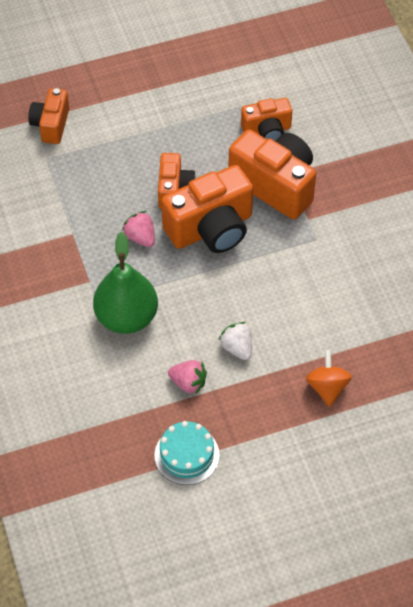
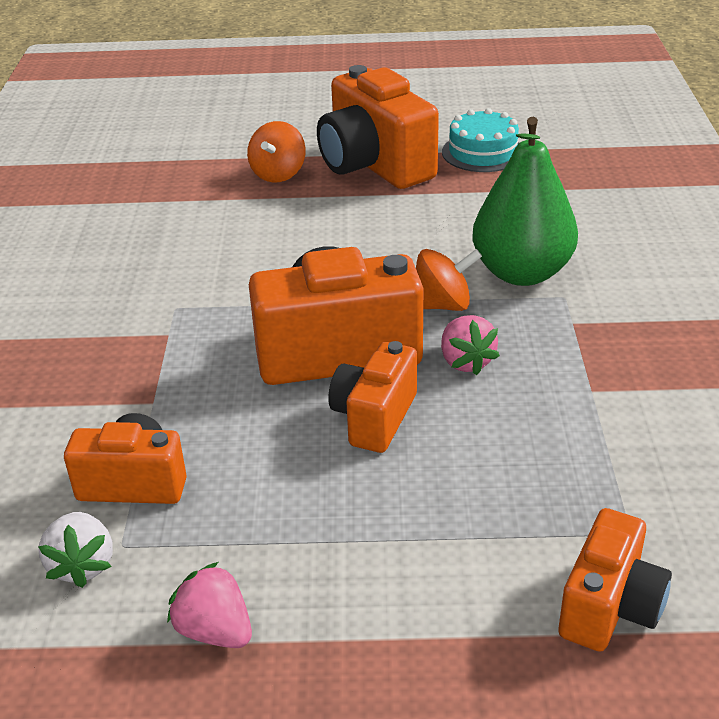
camera: 160 degrees left, 20 degrees down
pink strawberry [168,360,207,395] -> pink strawberry moved to [167,562,252,648]
white strawberry [219,322,252,360] -> white strawberry moved to [39,512,113,588]
orange camera [228,130,316,219] -> orange camera moved to [317,65,439,189]
none -> orange spinning top [416,249,482,311]

